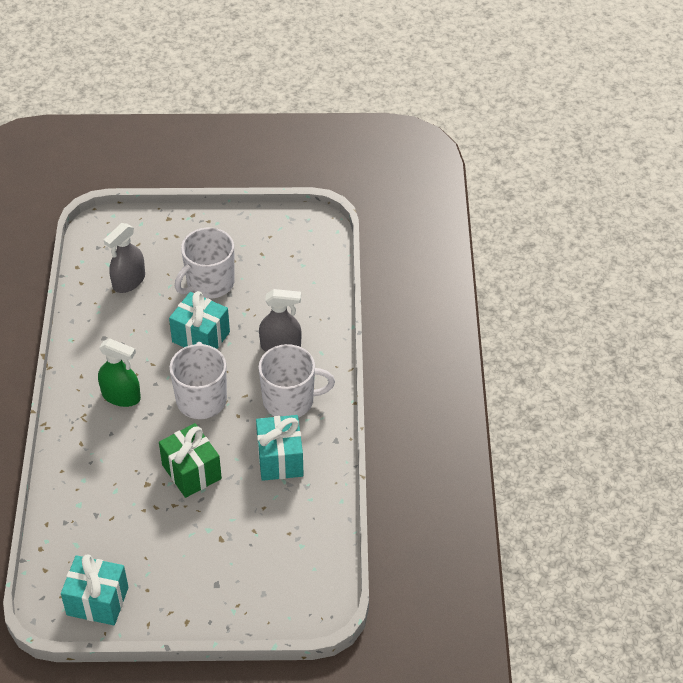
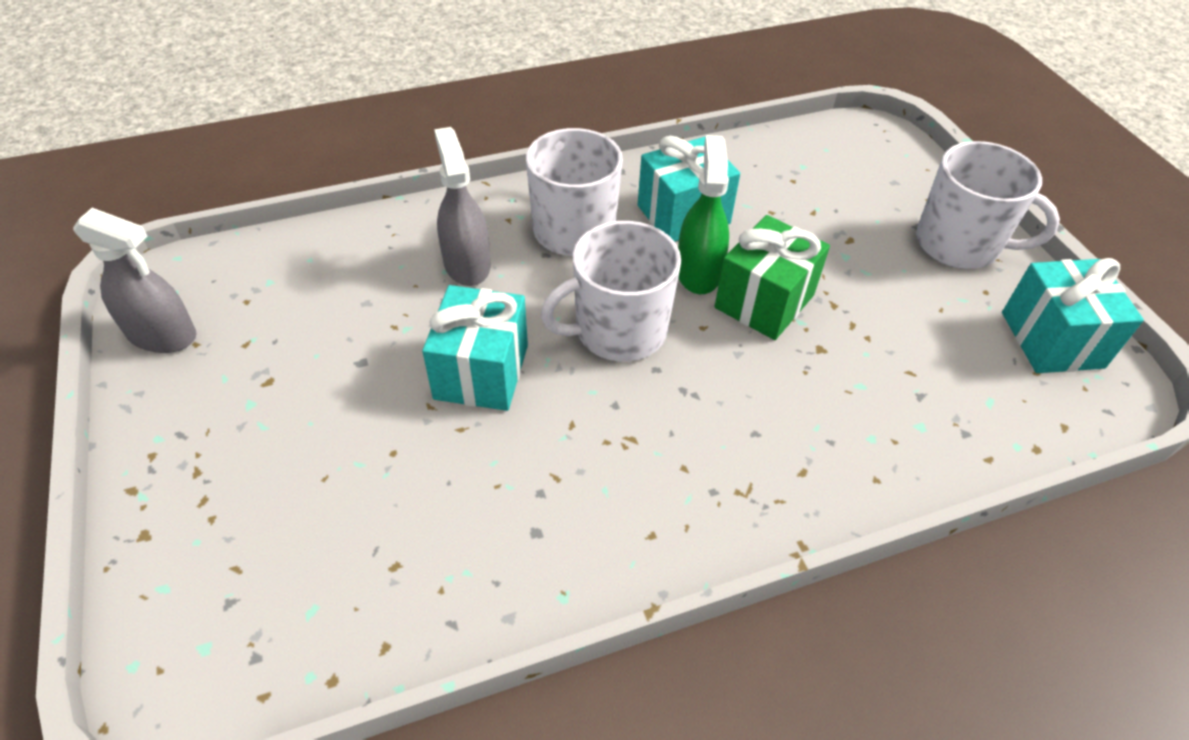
camera: 110 degrees left, 0 degrees up
green spray bottle [98,338,141,407] -> green spray bottle moved to [678,135,729,294]
grey spray bottle [104,223,145,293] -> grey spray bottle moved to [73,208,197,353]
white mug [175,228,235,299] -> white mug moved to [916,141,1060,269]

